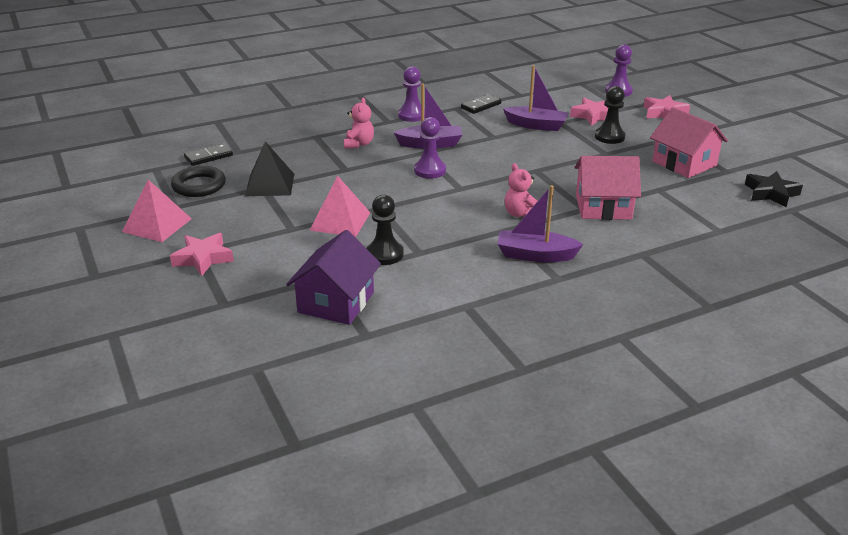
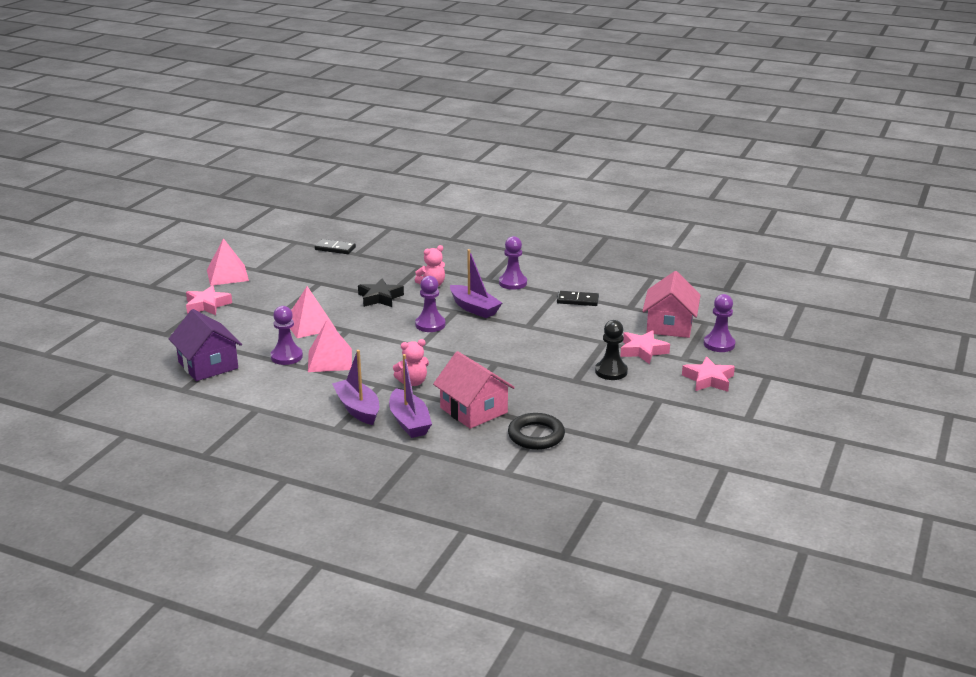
camera: 50 degrees right, 5 degrees down
black ring [171,166,226,197] -> black ring moved to [508,413,565,450]
black pyramid [245,141,294,196] -> none
purple house [286,230,381,325] -> purple house turned 75 degrees clockwise [169,309,242,381]
black pawn [366,195,404,265] -> purple pawn [271,306,303,365]
purple boat [503,65,568,131] -> purple boat moved to [389,354,432,438]
pink teddy bear [505,163,538,217] -> pink teddy bear turned 135 degrees counterclockwise [393,339,429,386]
pink house [650,107,728,178] -> pink house moved to [643,271,700,338]
black star [745,171,803,207] -> black star moved to [358,278,404,307]
none -> pink pyramid [308,320,352,372]

